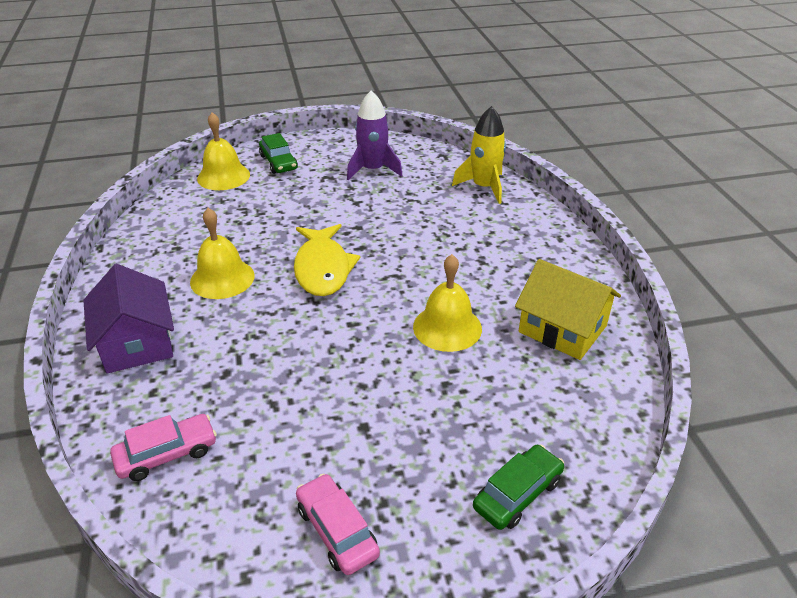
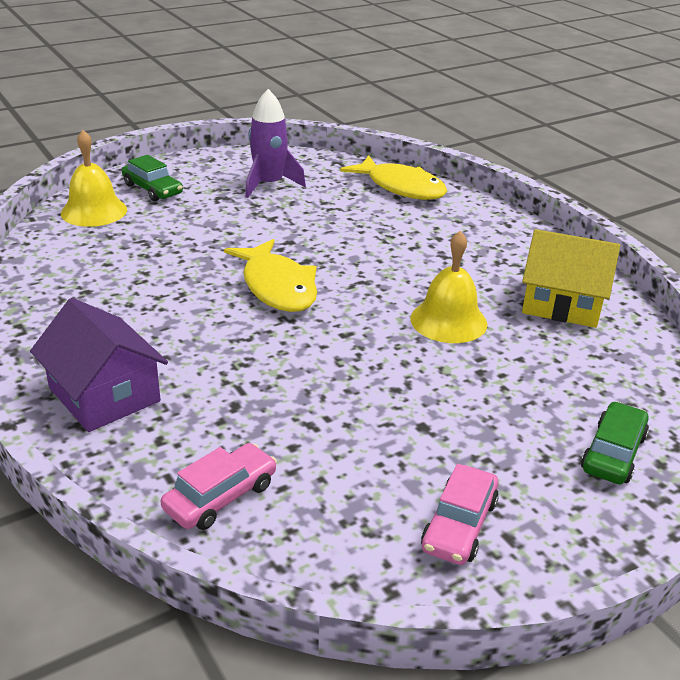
camera: 20 degrees left, 5 degrees down
yellow bell [190,208,255,299] -> none
pink car [296,474,380,575] -> pink car turned 105 degrees counterclockwise [421,464,499,565]
yellow rocket [452,106,506,204] -> yellow fish [340,155,447,200]

